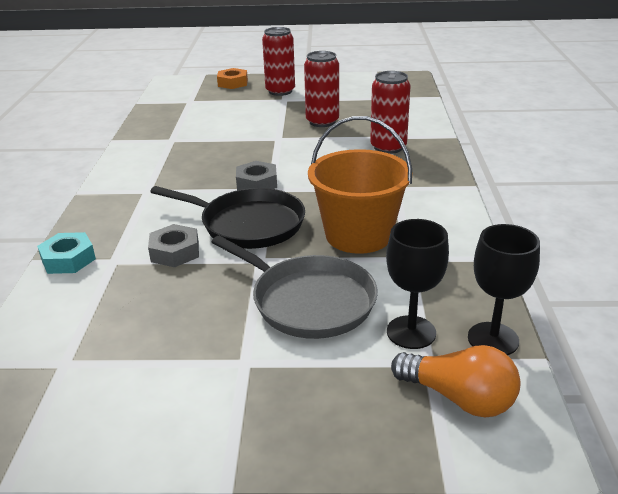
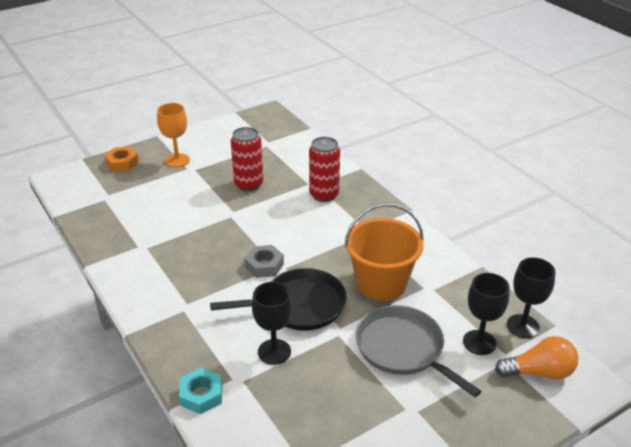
camera: 35 degrees left, 5 degrees up
grey nut [148,224,199,267] -> black goblet [252,282,293,365]
grey pan [212,236,378,339] -> grey pan turned 135 degrees counterclockwise [355,305,481,397]
red can [262,27,295,96] -> orange goblet [157,103,190,167]

